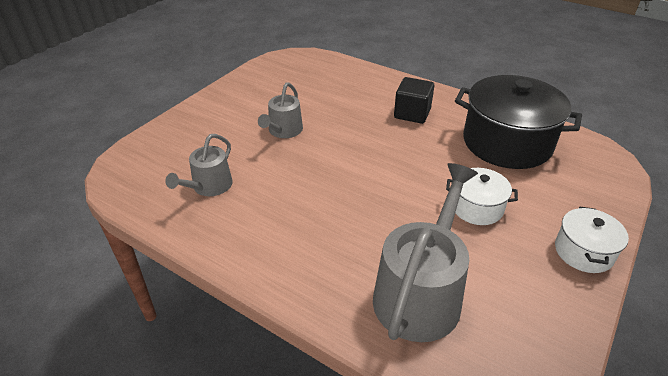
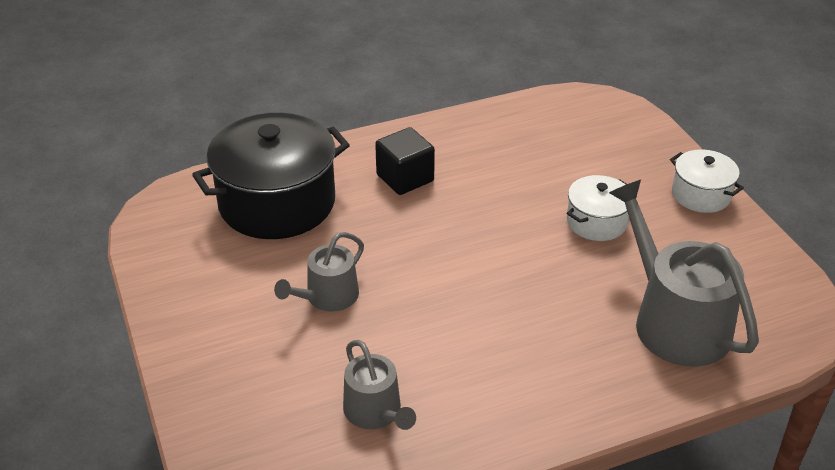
camera: 55 degrees left, 0 degrees up
grey watering can [258,82,303,138] -> grey watering can turned 75 degrees clockwise [274,232,364,312]
black pot [455,75,582,169] -> black pot moved to [192,113,350,239]

